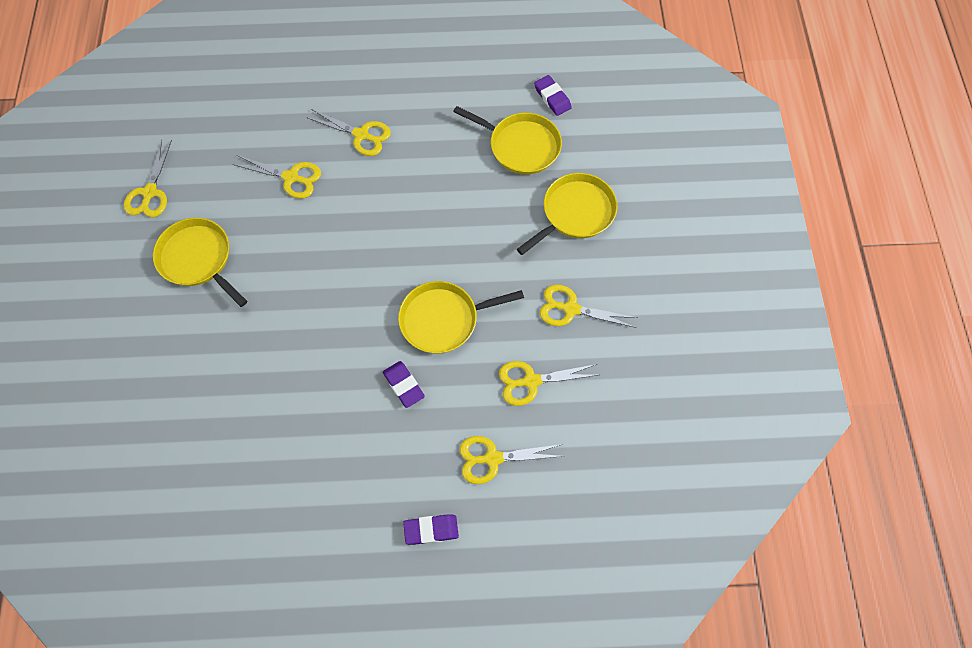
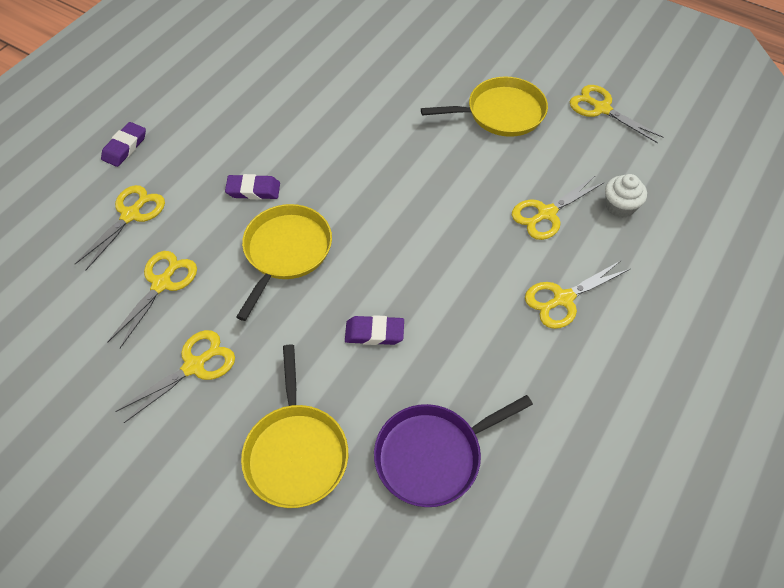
camera: 125 degrees right, 10 degrees down
yellow pan [453,106,562,174] -> purple pan [374,395,533,507]
purple eraser [534,75,572,116] -> purple eraser moved to [345,315,404,345]
none -> white cupcake [605,174,647,218]

